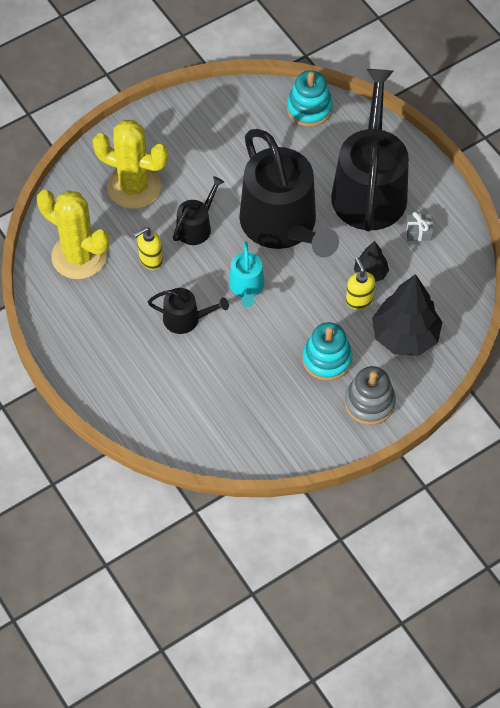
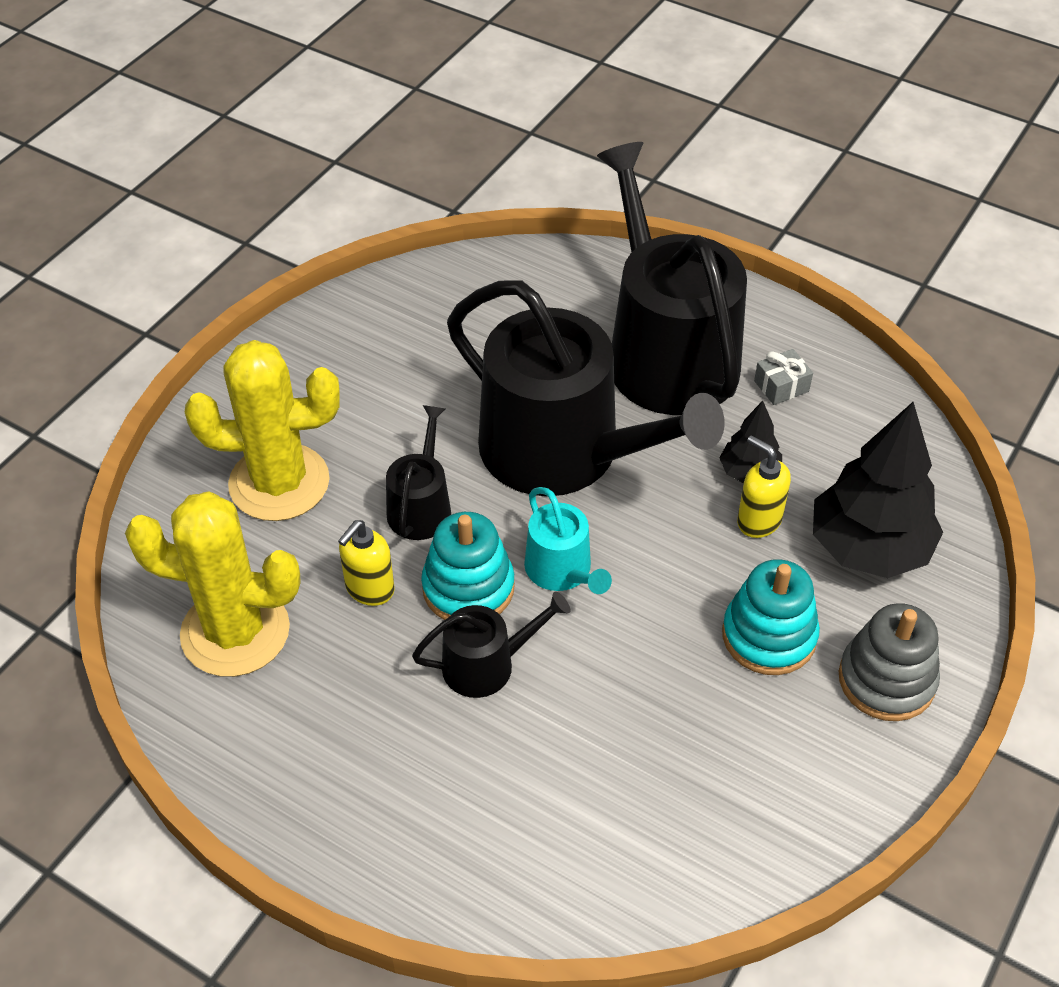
camera: 25 degrees left, 10 degrees down
turquoise stacking toy [287,70,333,127] -> turquoise stacking toy moved to [421,512,515,620]

